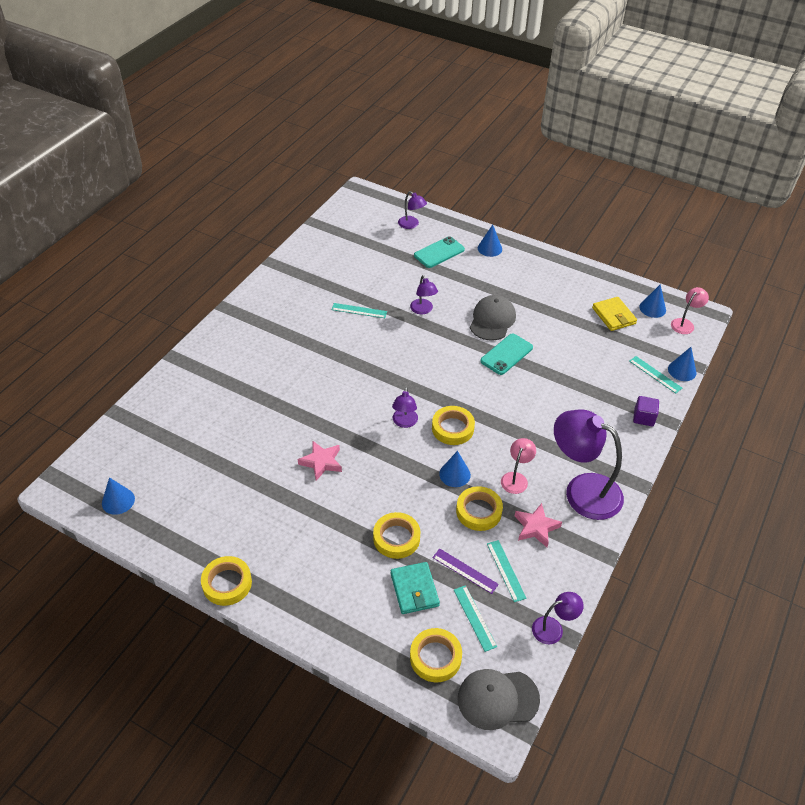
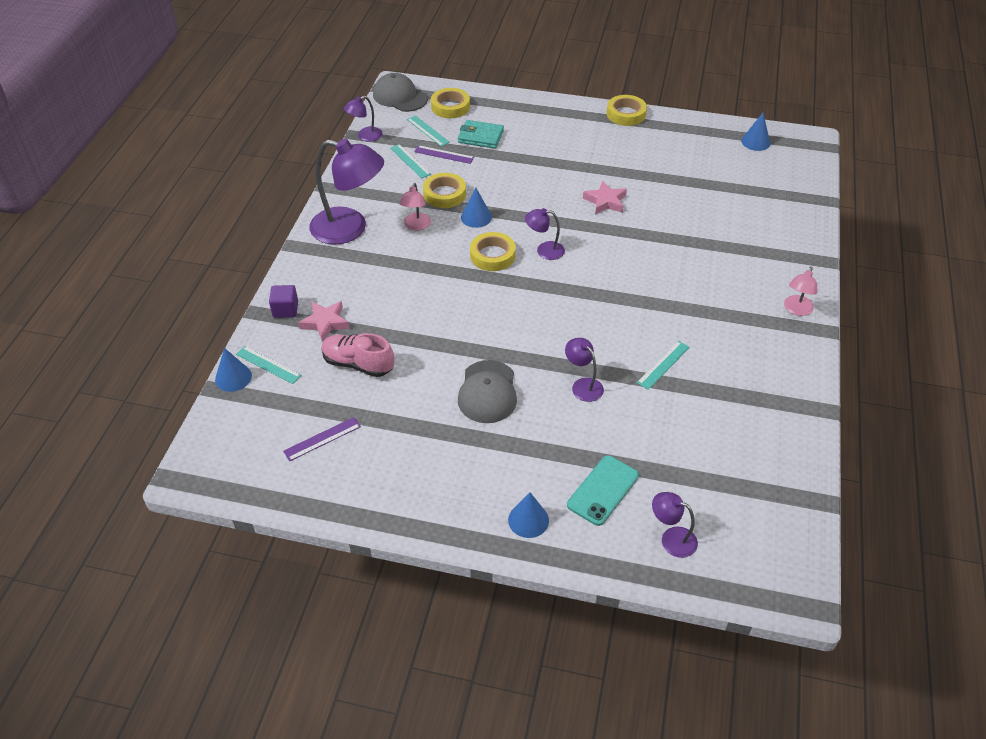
camera: 165 degrees right, 0 degrees up
turquoise ruler [331,303,387,318] -> turquoise ruler turned 45 degrees counterclockwise [637,341,690,390]
yellow tape [373,512,420,559] -> none
turquoise wallet [390,562,440,614] -> turquoise wallet turned 45 degrees counterclockwise [458,120,504,149]
purple lamp [392,387,418,428] -> purple lamp turned 75 degrees counterclockwise [525,208,565,260]
grey cap [458,669,540,730] -> grey cap turned 120 degrees counterclockwise [373,73,428,112]
turquoise phone [480,333,533,375] -> none
pink star [515,503,562,547] -> pink star moved to [298,301,350,342]
yellow wallet [592,297,637,331] -> purple ruler [283,417,361,461]
blue cone [639,284,666,318] -> none
pink lamp [671,287,709,334] -> pink lamp moved to [784,267,817,316]
none -> pink shoe [321,333,394,377]

